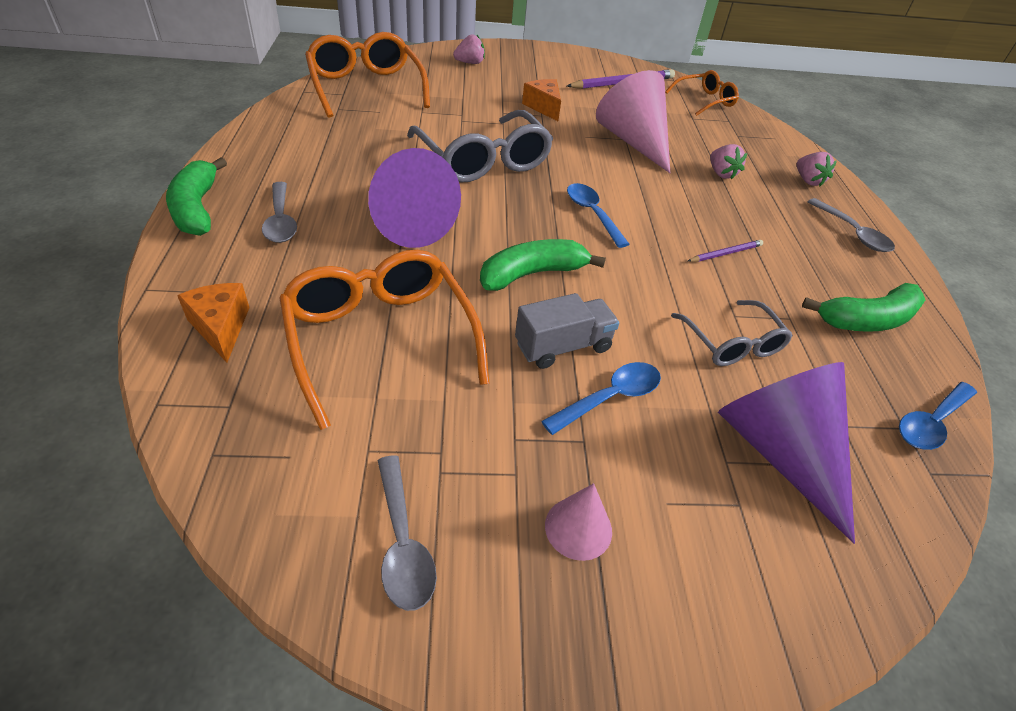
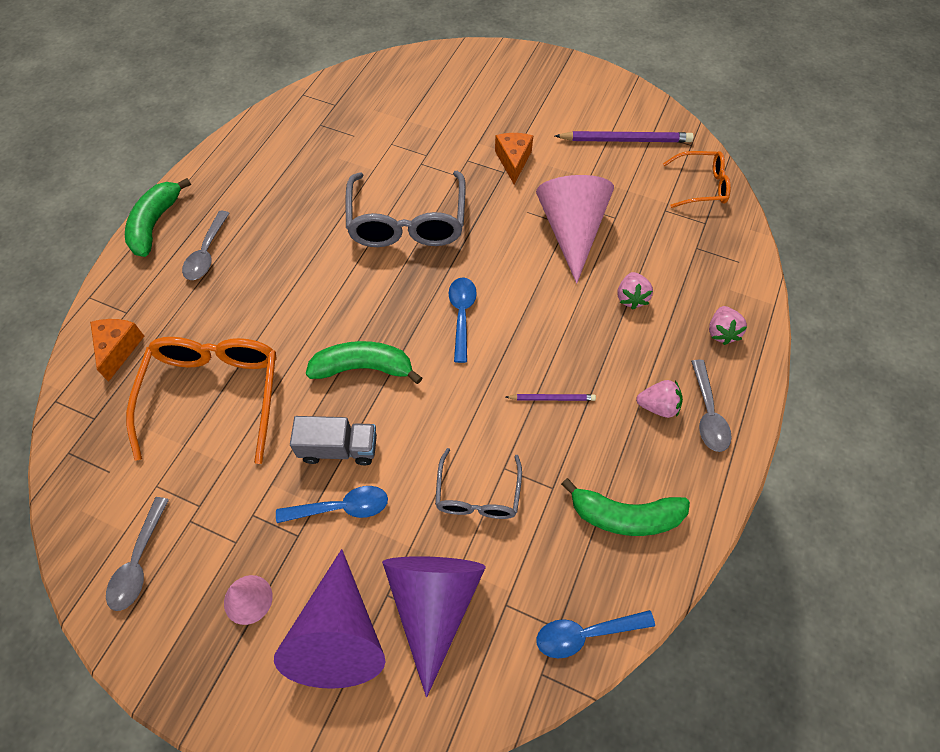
camera: 30 degrees right, 15 degrees up
orange glasses [305,32,430,118] -> none
purple cone [368,148,461,248] -> purple cone moved to [274,549,386,689]
pink strawberry [453,34,485,64] -> pink strawberry moved to [636,380,683,418]

